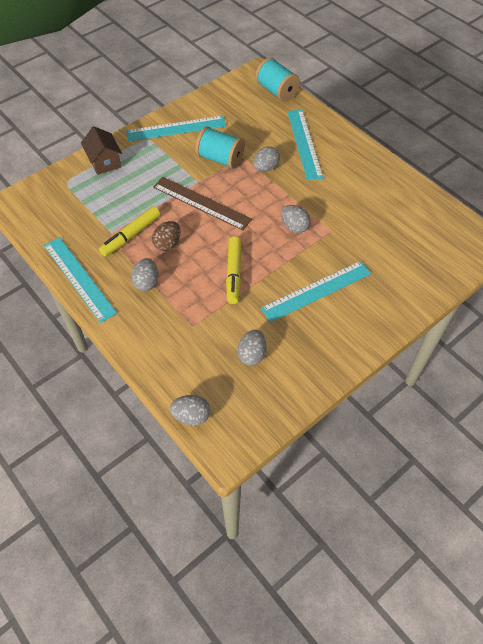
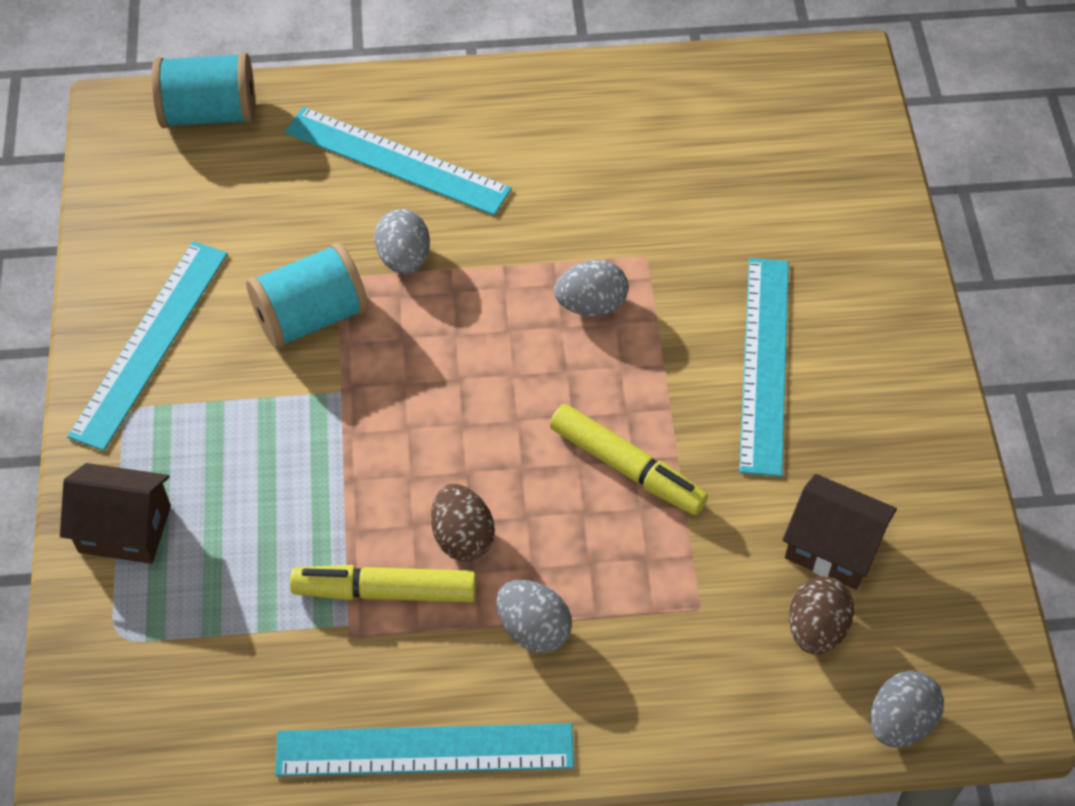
camera: 55 degrees left, 0 degrees up
yellow marker [99,206,160,257] -> yellow marker turned 105 degrees clockwise [290,565,476,602]
brown ruler [153,177,252,230] -> none
grey egg [238,330,266,366] -> brown house [782,474,897,590]
none -> brown egg [789,576,854,655]

